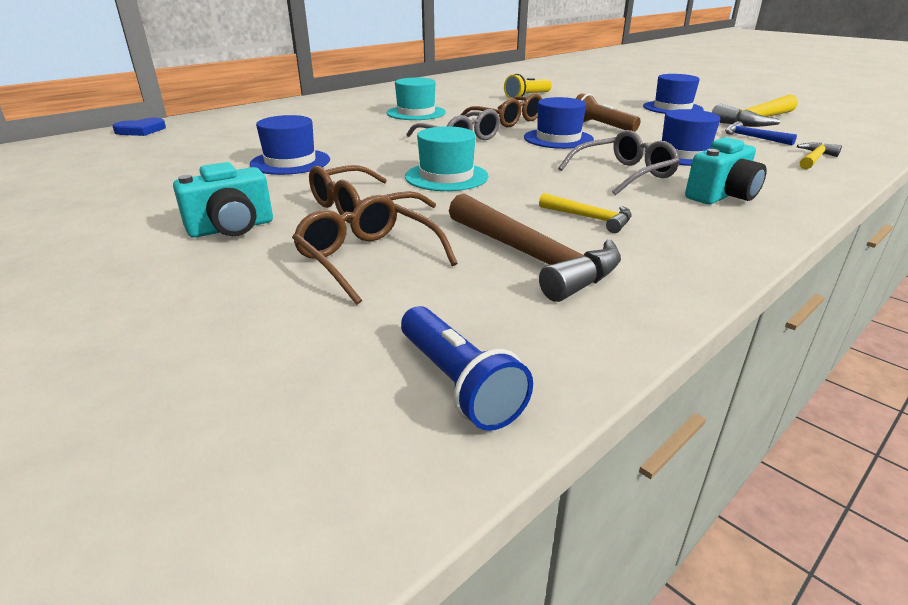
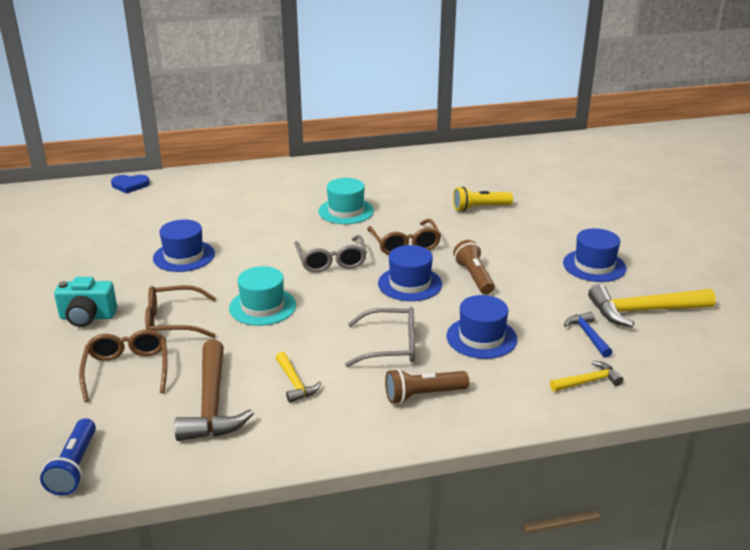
camera: 30 degrees right, 0 degrees up
turquoise camera [685,137,767,204] -> brown flashlight [385,368,469,404]

